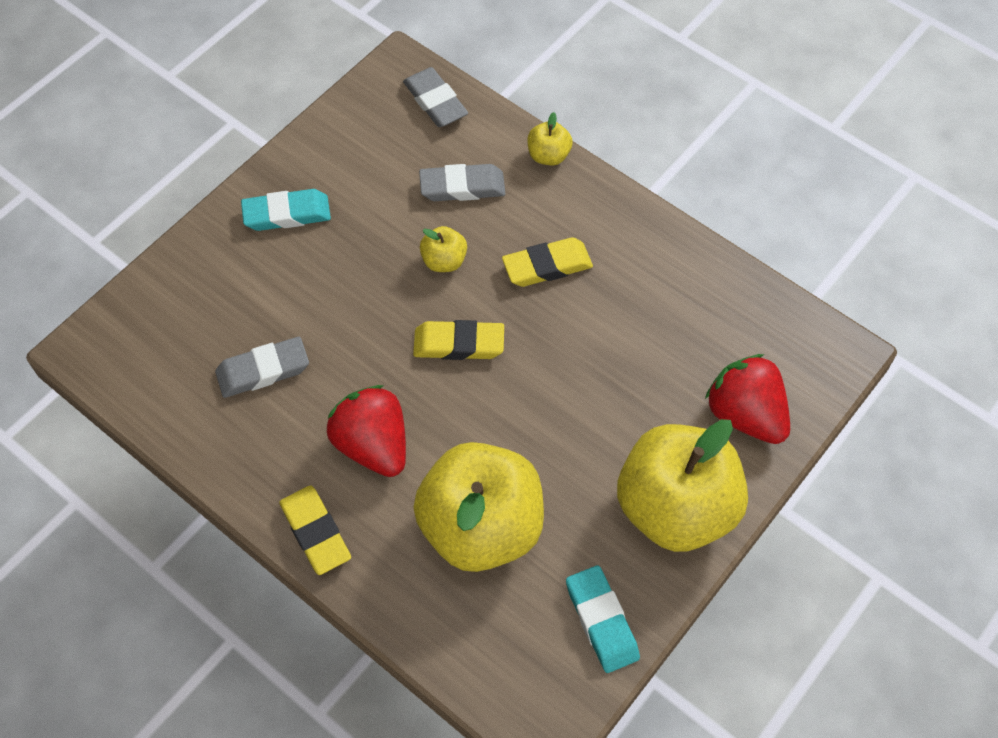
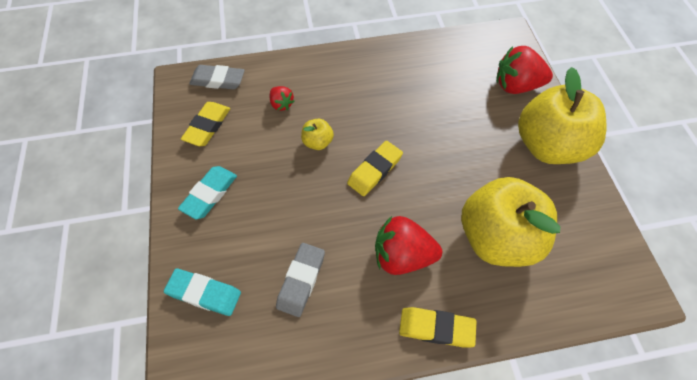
camera: 50 degrees left, 0 degrees up
grey eraser [419,164,506,201] -> red strawberry [269,86,294,111]
yellow eraser [502,237,593,287] -> yellow eraser moved to [181,102,230,146]
yellow apple [527,112,573,166] -> none
turquoise eraser [566,565,640,673] -> turquoise eraser moved to [164,268,241,316]

